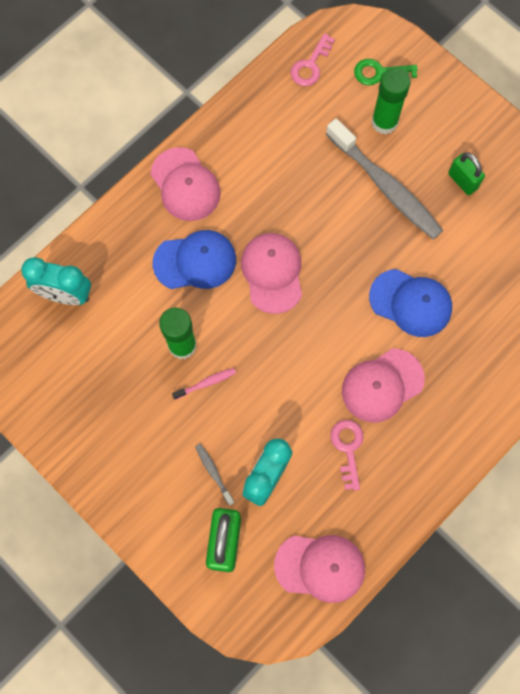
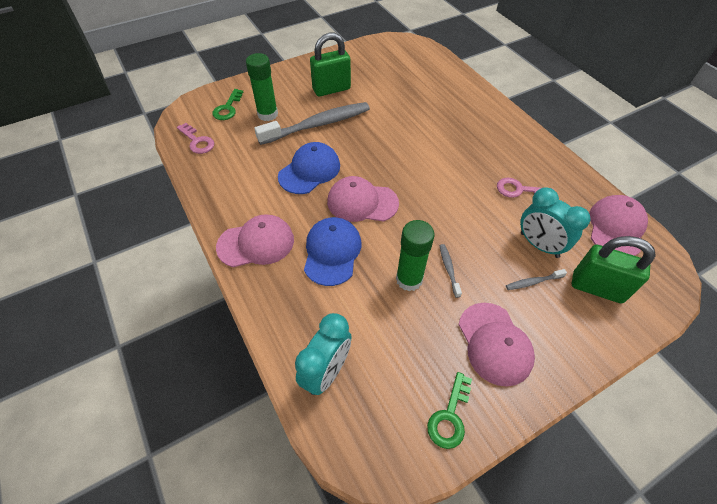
camera: 75 degrees left, 20 degrees down
pink toothbrush [172,368,236,400] -> grey toothbrush [440,244,462,298]
pink cap [342,349,425,423] -> pink cap moved to [459,303,535,386]
blue cap [369,269,452,337] -> blue cap moved to [278,142,340,194]
green padlock [448,152,485,195] -> green padlock [310,33,351,97], size x1.59
none -> green key [427,372,472,449]

